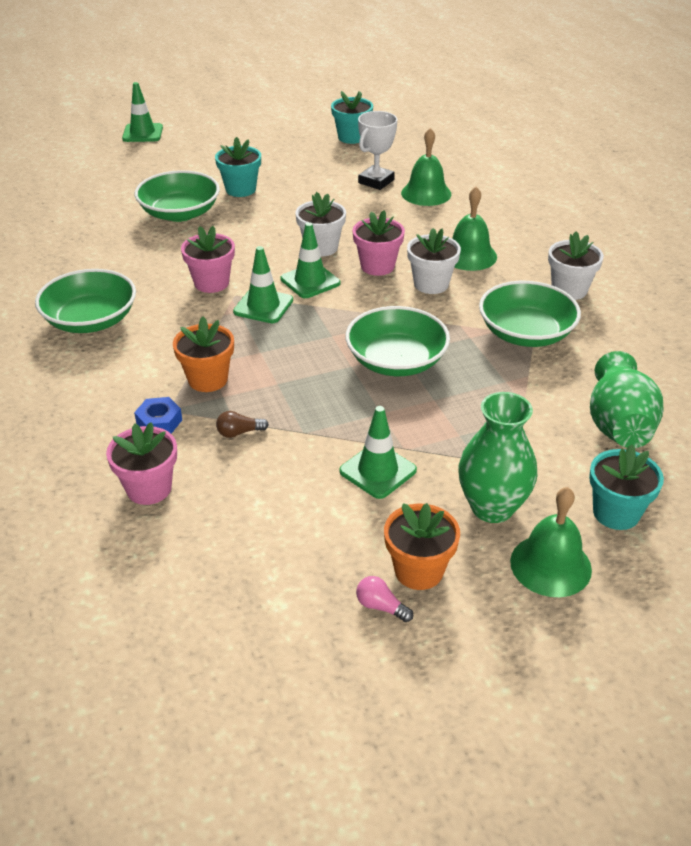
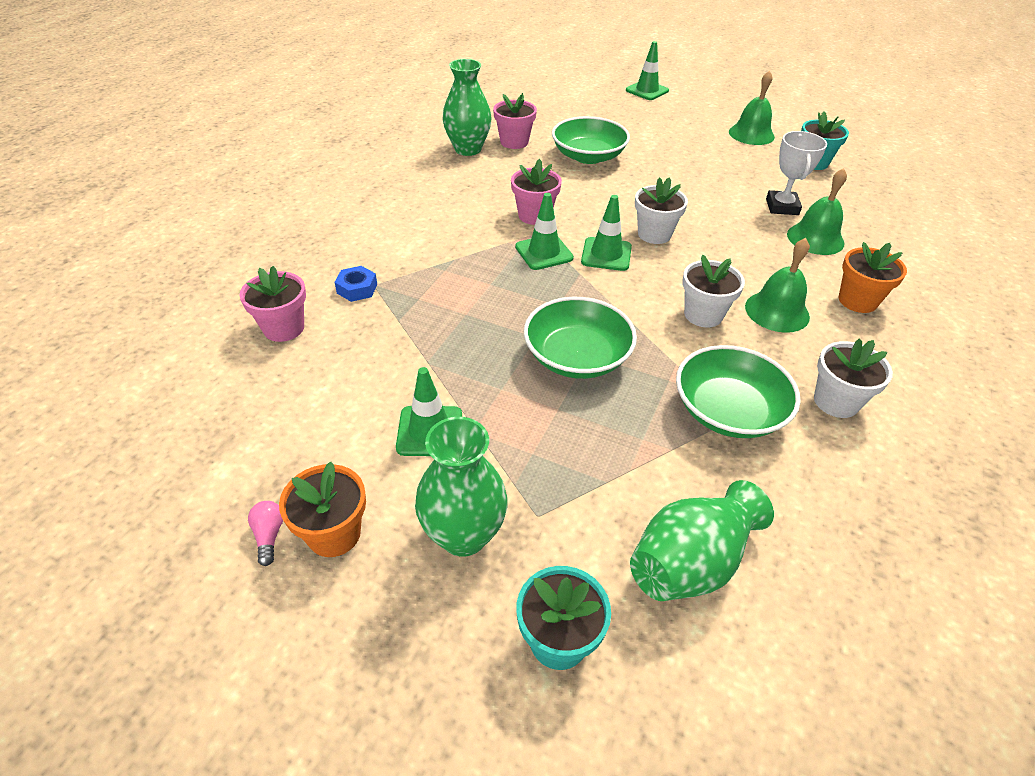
camera: 45 degrees right, 5 degrees up
green bowl [35,269,136,333] -> none
orange flower pot [173,317,234,392] -> orange flower pot moved to [838,242,907,313]
turquoise flower pot [215,137,261,197] -> none
brown light bulb [216,411,269,438] -> none
pink flower pot [352,210,405,276] -> pink flower pot moved to [493,93,537,149]
white trophy [358,111,397,190] -> white trophy turned 75 degrees counterclockwise [766,131,827,215]
green bell [510,487,592,597] -> green bell moved to [729,71,775,145]
none -> green vase [442,59,491,156]

